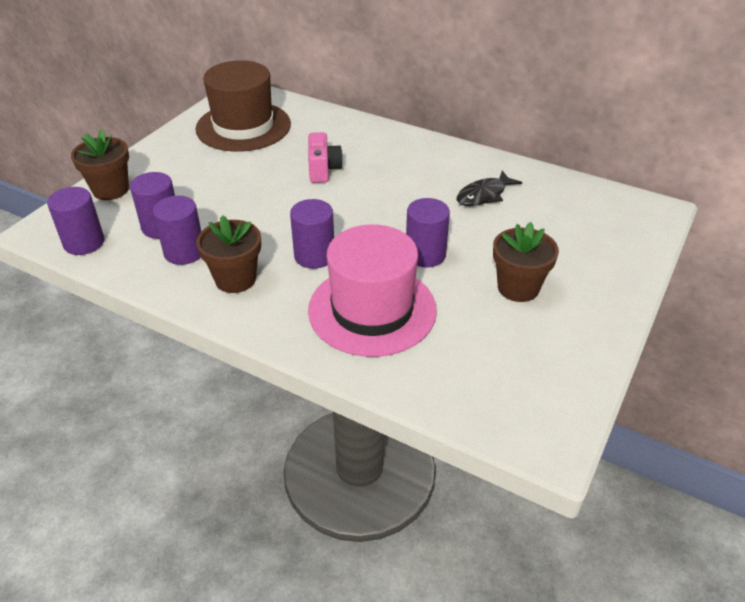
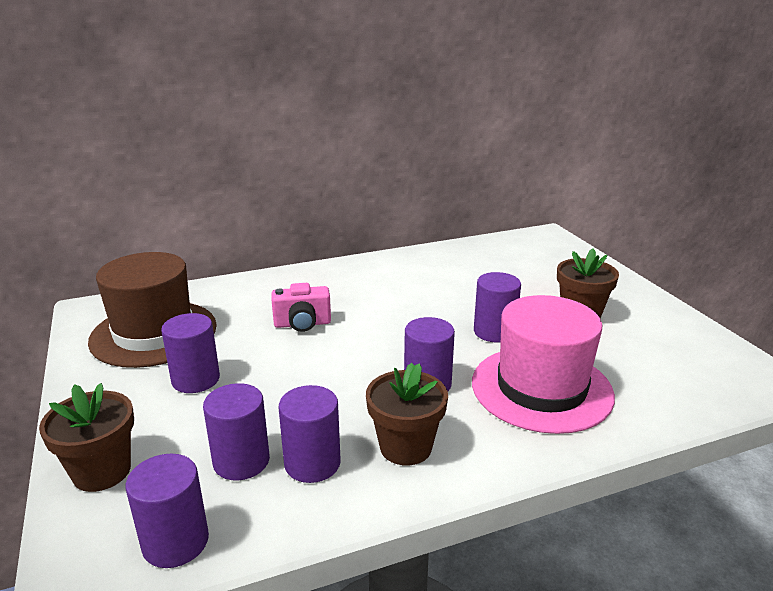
camera: 50 degrees left, 15 degrees down
pink camera [308,132,343,183] -> pink camera turned 135 degrees clockwise [272,283,331,332]
black fish [457,171,522,206] -> none
none -> purple cylinder [161,313,220,393]

